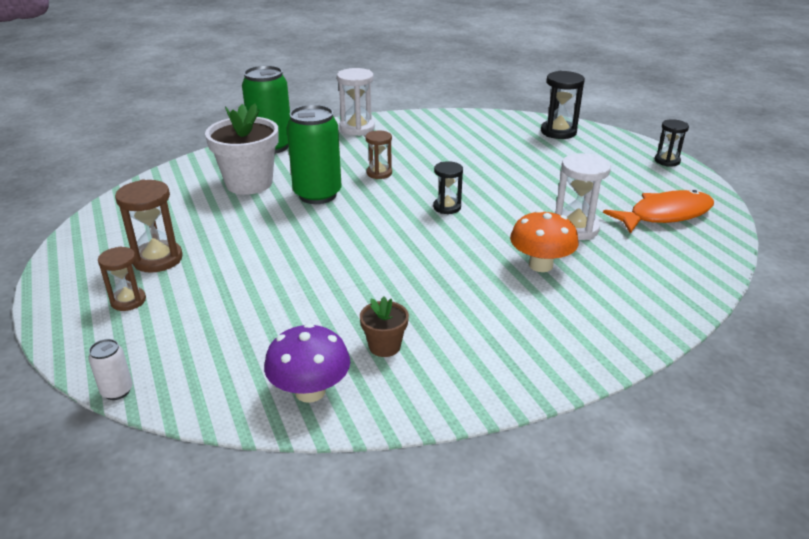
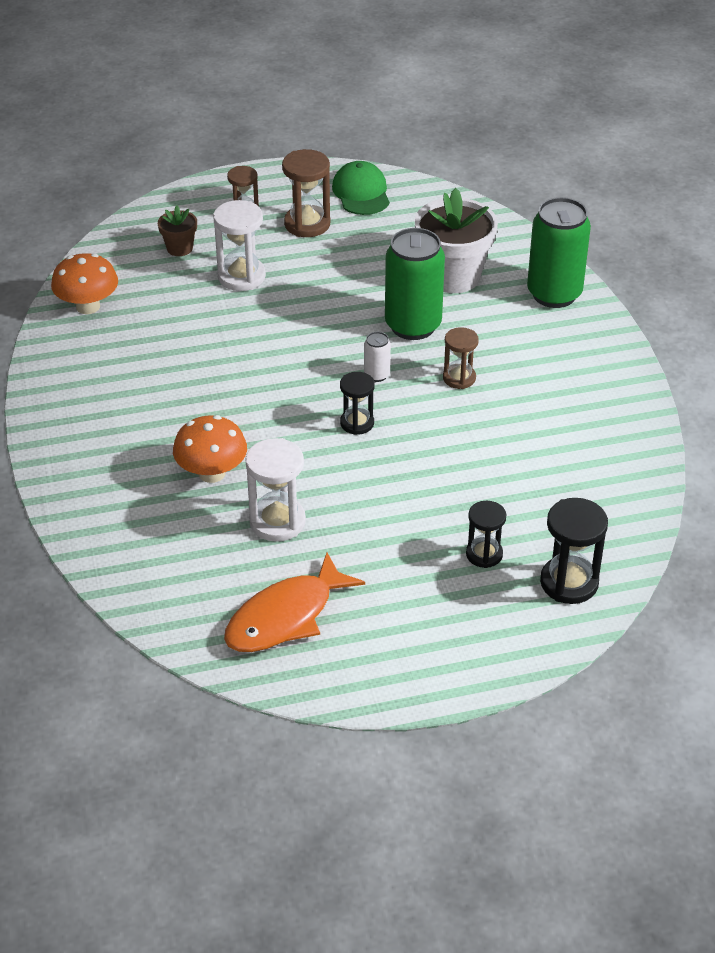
camera: 100 degrees right, 10 degrees up
white can [88,339,133,400] -> white can moved to [364,332,391,382]
purple mushroom [264,323,350,403] -> orange mushroom [51,253,118,314]
white hourglass [337,68,375,136] -> white hourglass moved to [213,200,266,291]
brown flower pot [360,296,409,357] -> brown flower pot moved to [158,206,197,256]
orange fish [603,190,714,234] -> orange fish turned 60 degrees clockwise [224,553,365,652]
black hourglass [655,119,689,167] -> black hourglass moved to [466,501,506,568]
none -> green cap [332,161,390,215]

